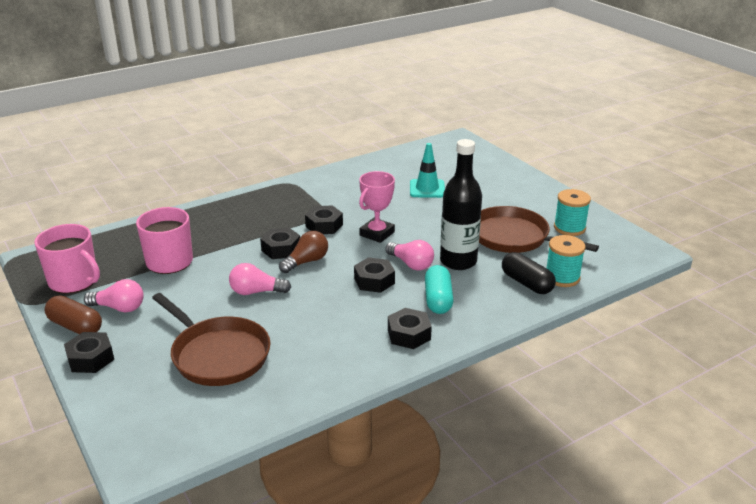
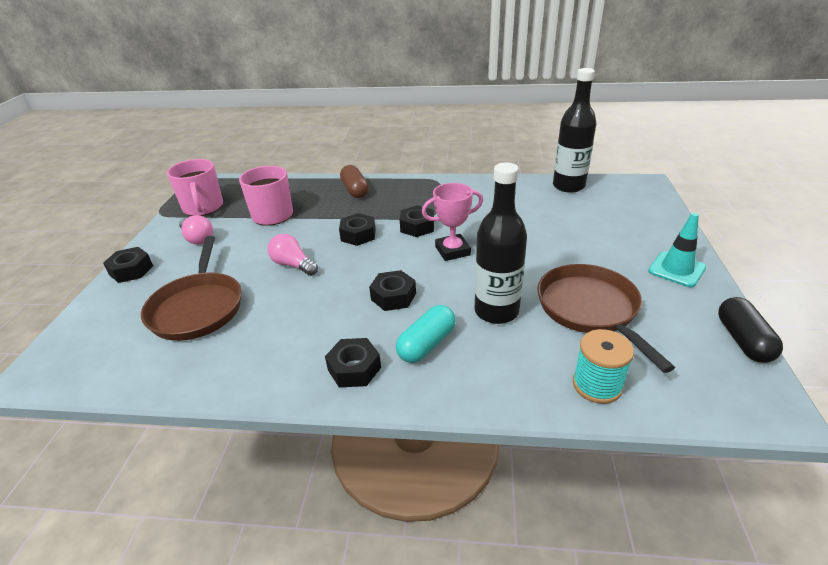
camera: 40 degrees right, 5 degrees up
brown capsule [44,295,102,334] -> brown capsule moved to [340,165,369,198]
brown light bulb [279,231,328,273] -> none
pink light bulb [385,240,434,271] -> none
turquoise traffic cone [410,143,445,198] -> turquoise traffic cone moved to [648,213,706,287]
black capsule [502,252,556,294] -> black capsule moved to [718,297,783,363]
turquoise spool [554,189,591,236] -> none
none -> black bottle [553,68,596,193]

